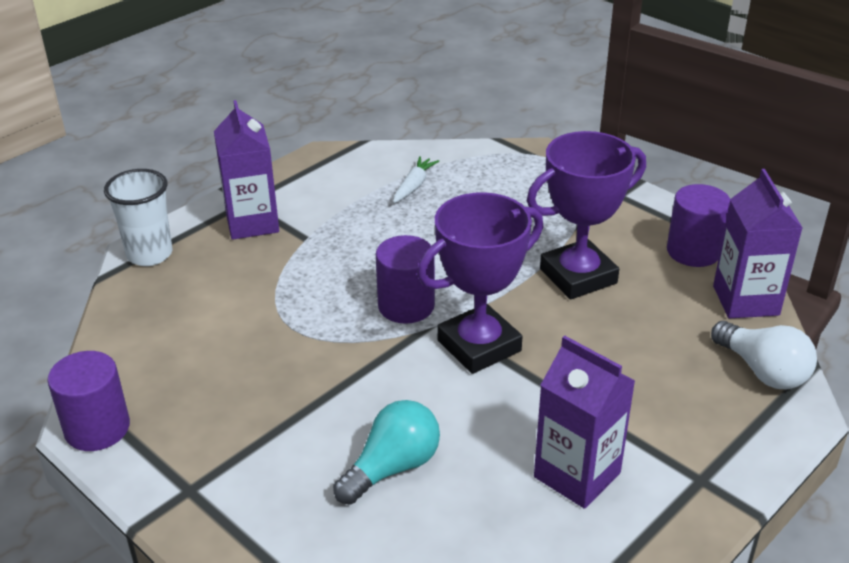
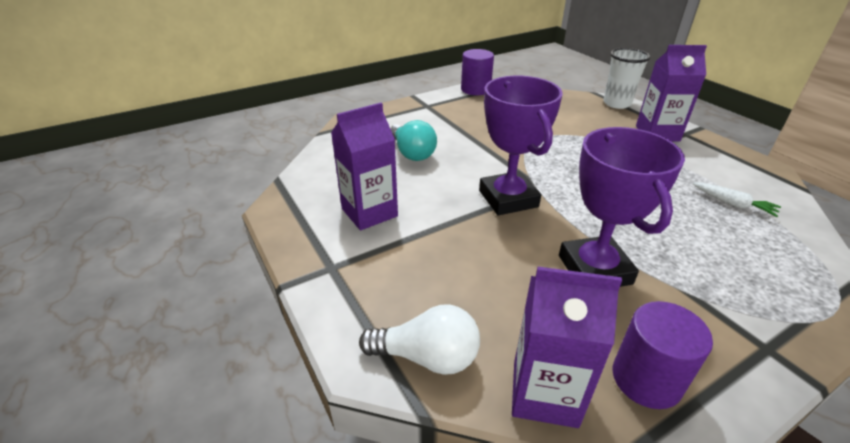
camera: 105 degrees right, 0 degrees up
purple cylinder [376,235,435,324] -> none
white light bulb [711,321,817,389] -> white light bulb turned 150 degrees counterclockwise [359,305,480,375]

